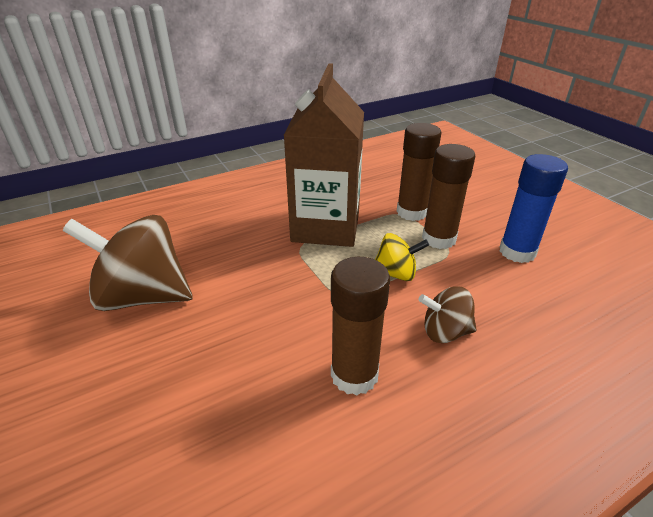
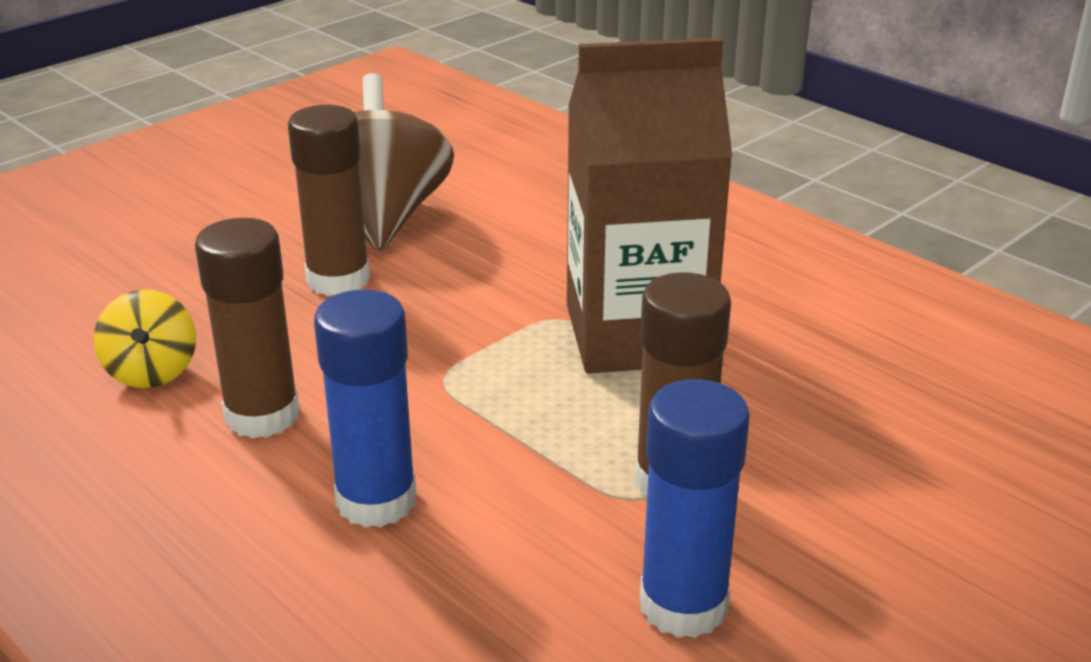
camera: 75 degrees right, 5 degrees down
yellow spinning top [375,233,429,281] -> yellow spinning top moved to [94,290,196,388]
brown glue stick [396,123,441,221] -> brown glue stick moved to [288,105,370,296]
brown spinning top [418,286,477,343] -> blue glue stick [314,289,417,527]

